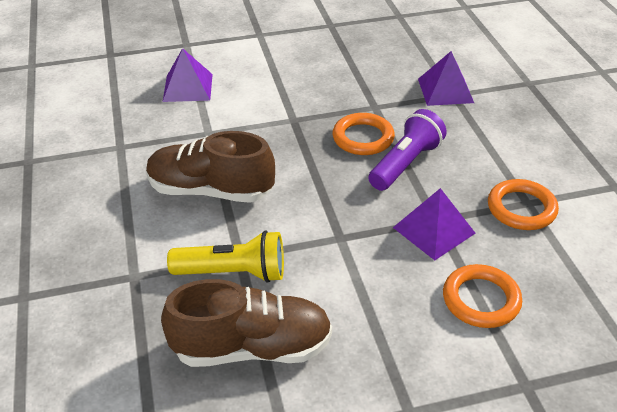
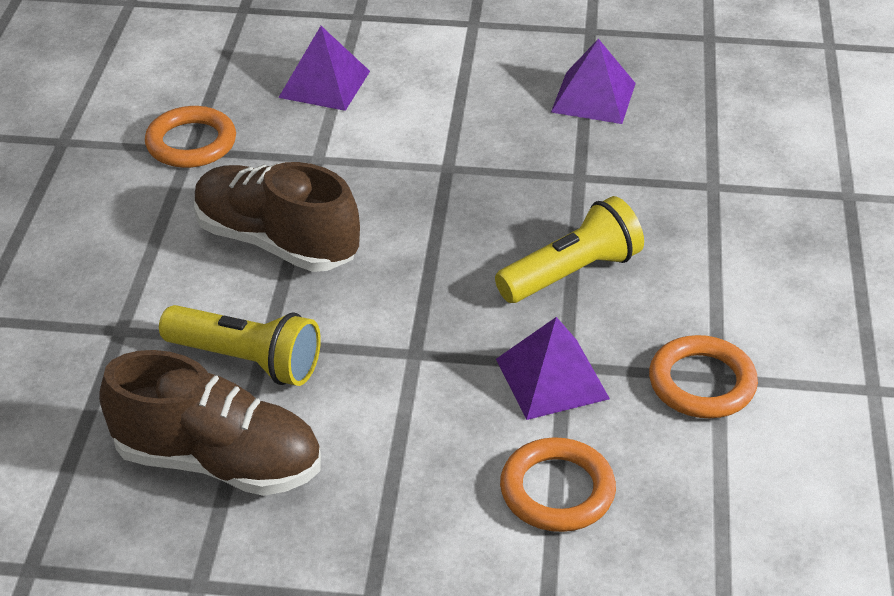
camera: 20 degrees right, 0 degrees up
orange ring [332,113,395,155] -> orange ring moved to [145,106,236,168]
purple flashlight [368,109,447,191] -> yellow flashlight [495,196,644,303]
purple pyramid [418,51,474,106] -> purple pyramid moved to [551,39,636,124]

